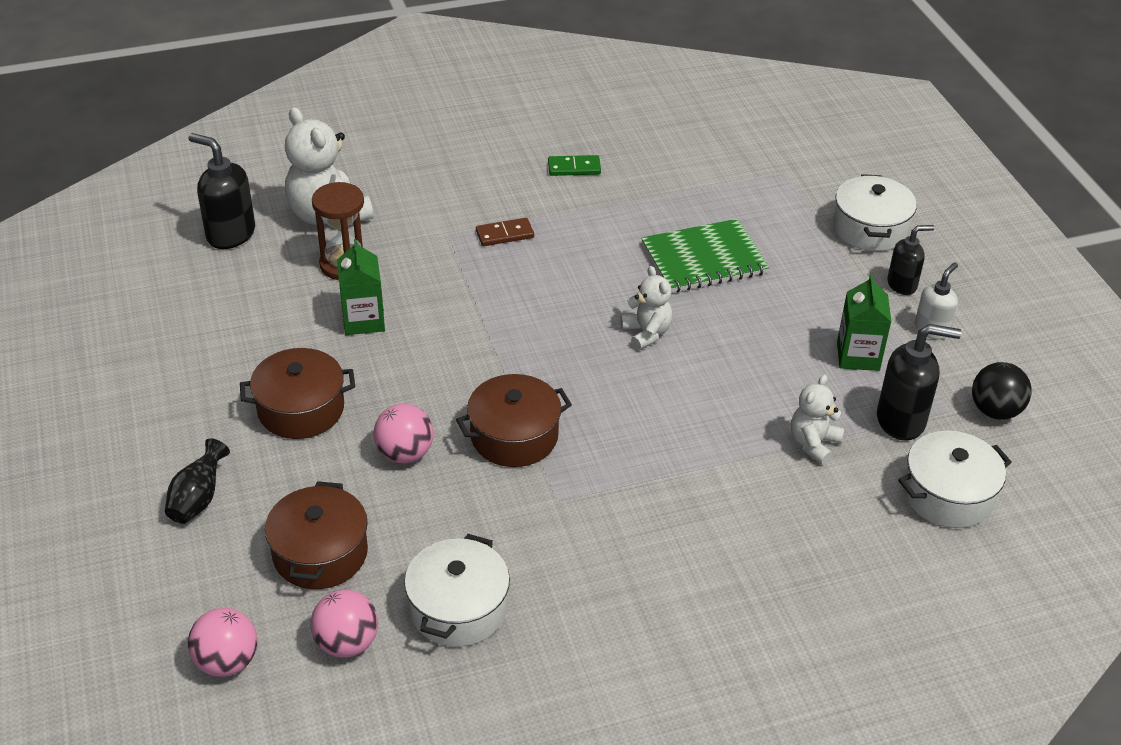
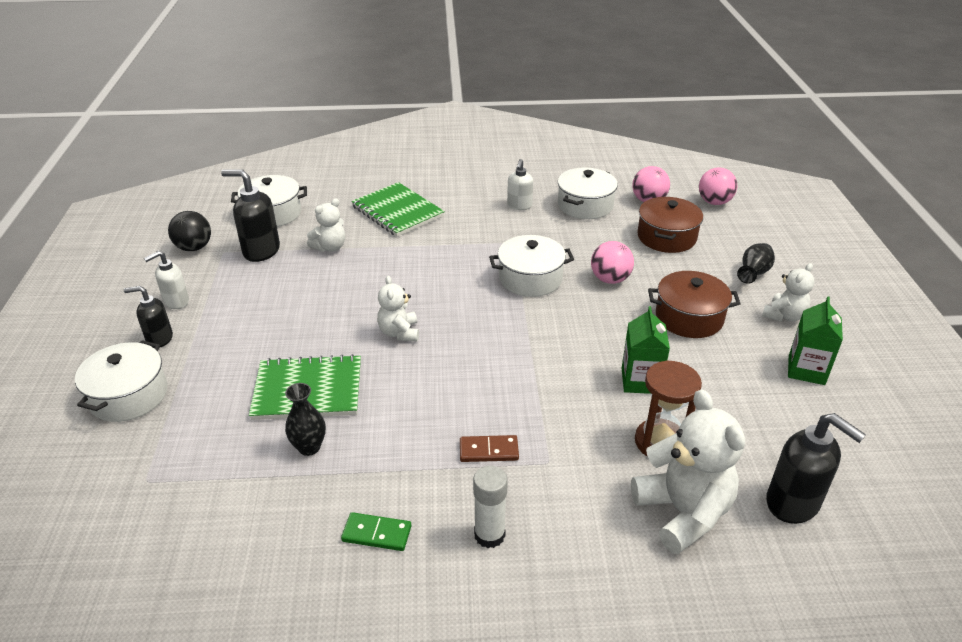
camera: 165 degrees left, 5 degrees down
brown pot [456,374,572,467] -> white pot [489,235,574,297]
green carton [837,274,891,371] -> green carton moved to [788,296,843,385]
none -> black vase [285,383,326,456]
none -> green notebook [351,182,445,237]
none -> white glue stick [473,466,508,548]
none -> white soap dispenser [507,159,533,210]
none -> white teddy bear [762,263,814,322]

